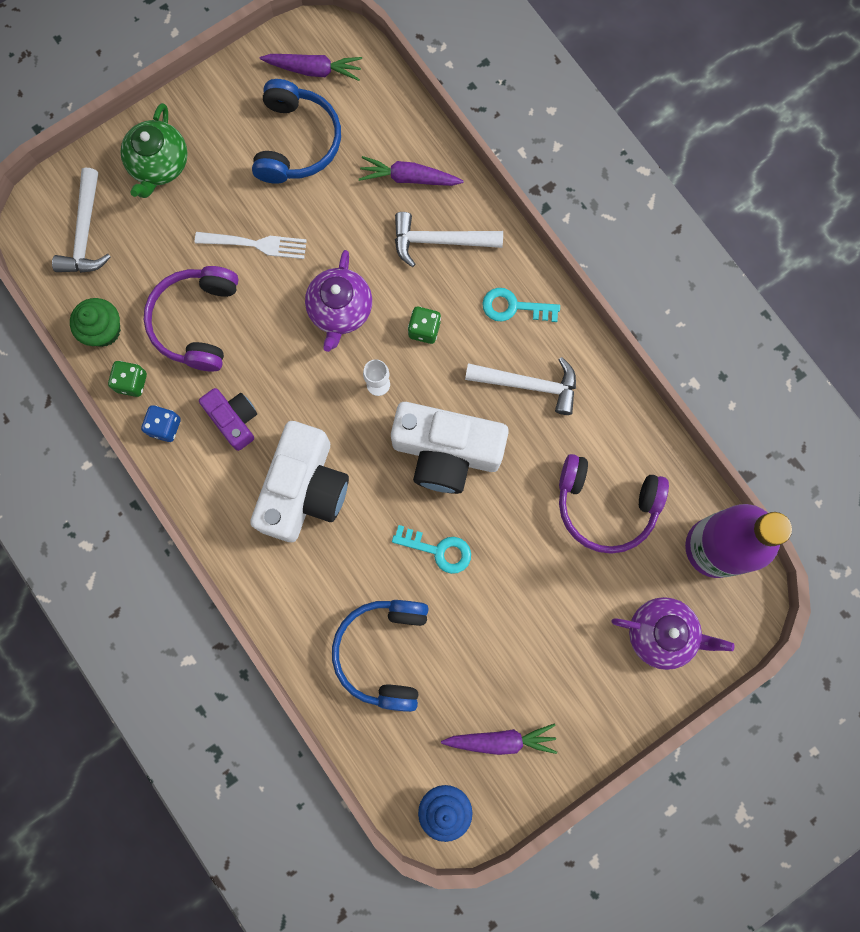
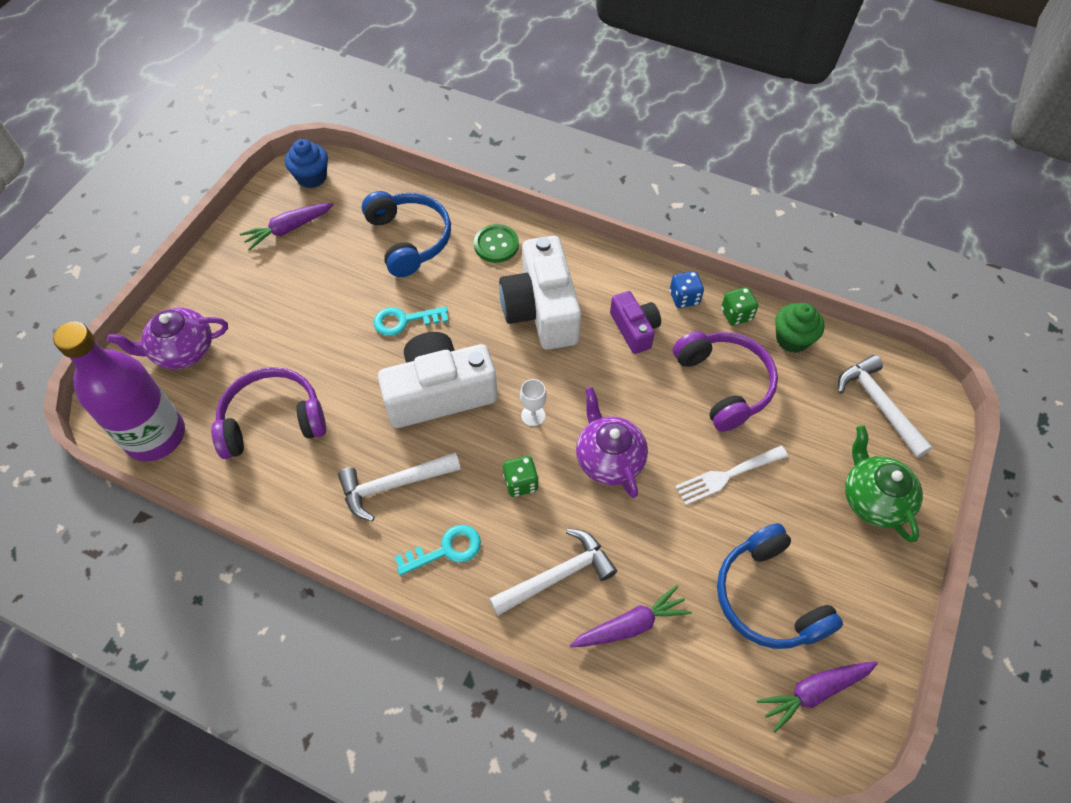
camera: 150 degrees right, 20 degrees down
purple camera [199,388,257,451] -> purple camera turned 135 degrees counterclockwise [610,291,661,354]
none -> green button [474,224,519,263]

